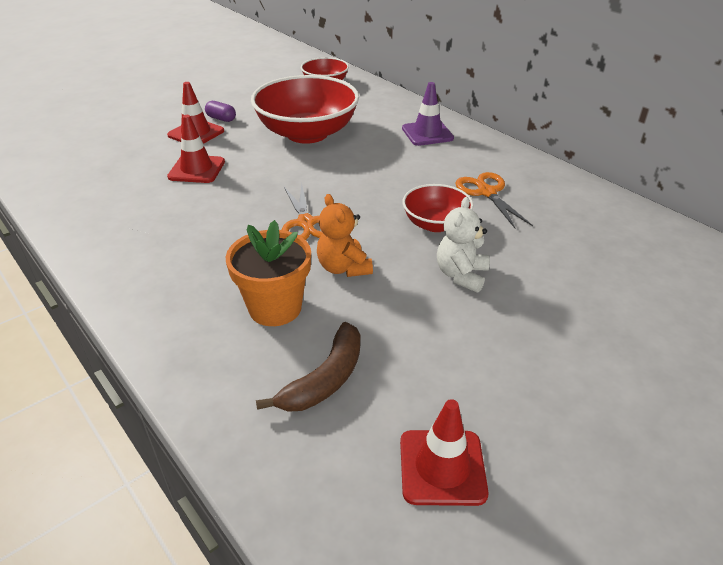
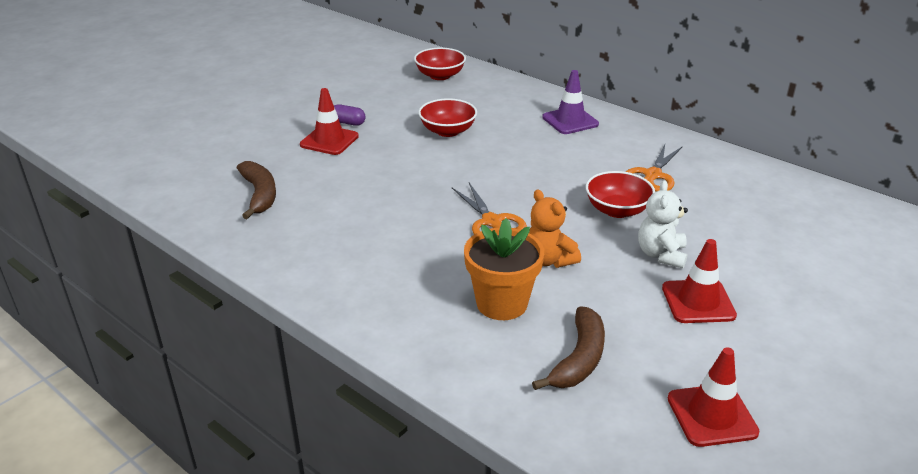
camera: 10 degrees left, 5 degrees down
red traffic cone [167,115,225,183] -> red traffic cone moved to [662,239,737,323]
red bowl [251,75,359,144] -> red bowl [418,98,477,137], size x0.53
orange scissors [455,172,533,228] -> orange scissors turned 120 degrees counterclockwise [625,145,683,192]
none -> brown banana [237,161,276,219]

